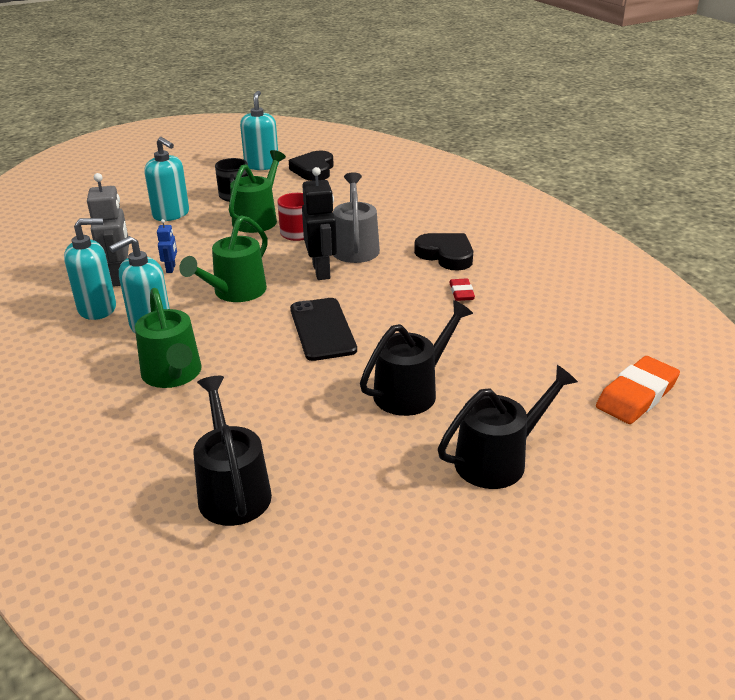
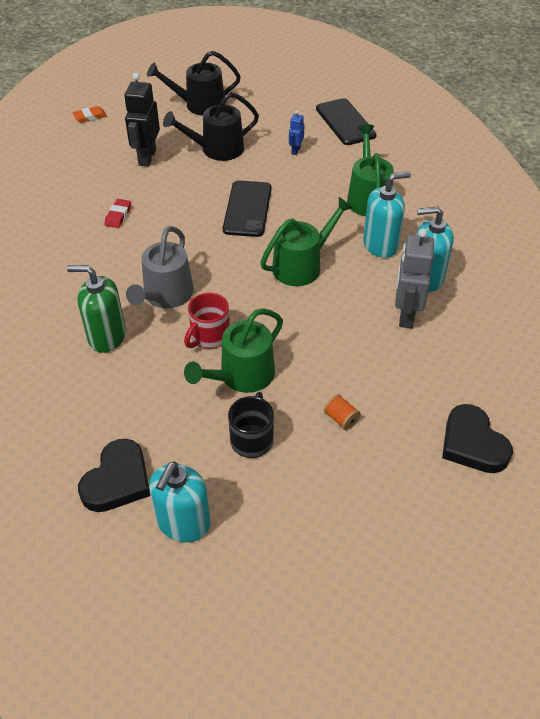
camera: 160 degrees left, 15 degrees up
turquoise soap dispenser [144,137,189,221] -> orange spool [324,394,361,430]
blue robot [157,219,177,273] -> blue robot moved to [289,110,304,155]
black watering can [193,376,272,526] -> black phone [316,98,376,145]
black robot [302,167,337,280] -> black robot moved to [124,73,160,167]
black heart [414,233,473,270] -> black heart moved to [442,404,513,473]
orange eraser [596,356,680,424] -> orange eraser [72,106,107,123], size x0.55
none -> green soap dispenser [67,265,126,353]

